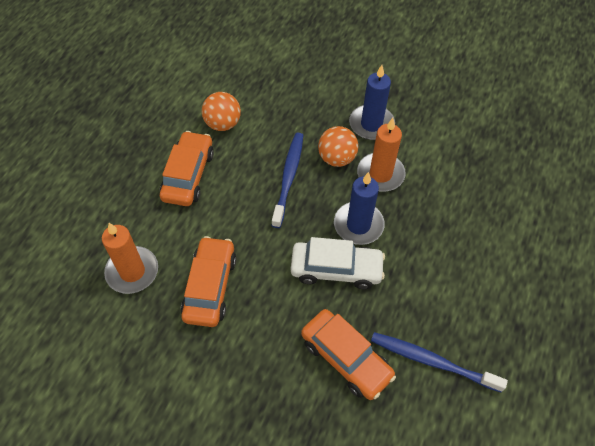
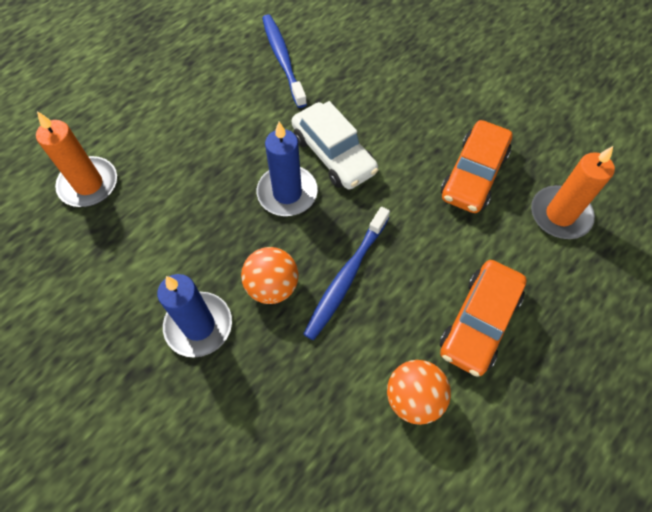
camera: 160 degrees left, 5 degrees up
white car [291,237,385,289] -> white car turned 150 degrees counterclockwise [292,101,379,189]
orange car [301,309,396,400] -> none
orange candle [357,118,406,192] -> orange candle moved to [36,111,117,207]
blue toothbrush [371,332,508,393] -> blue toothbrush turned 150 degrees counterclockwise [262,14,307,108]

